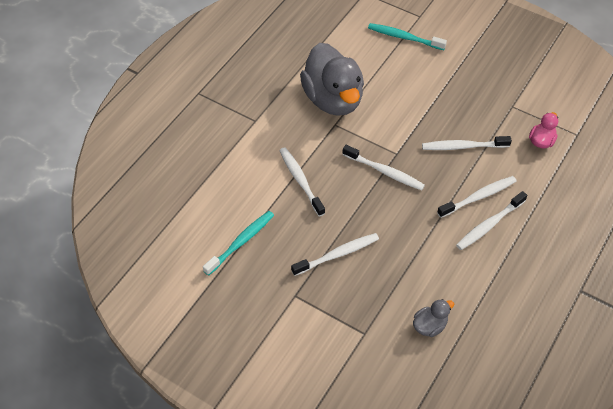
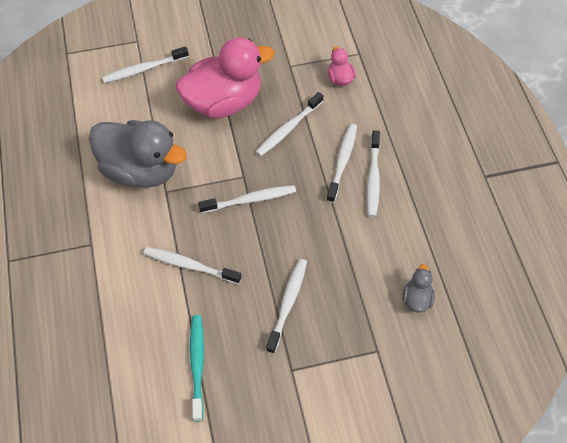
camera: 45 degrees left, 5 degrees up
turquoise toothbrush [368,23,447,50] -> white toothbrush [102,46,189,83]
none -> pink duck [176,37,274,118]

